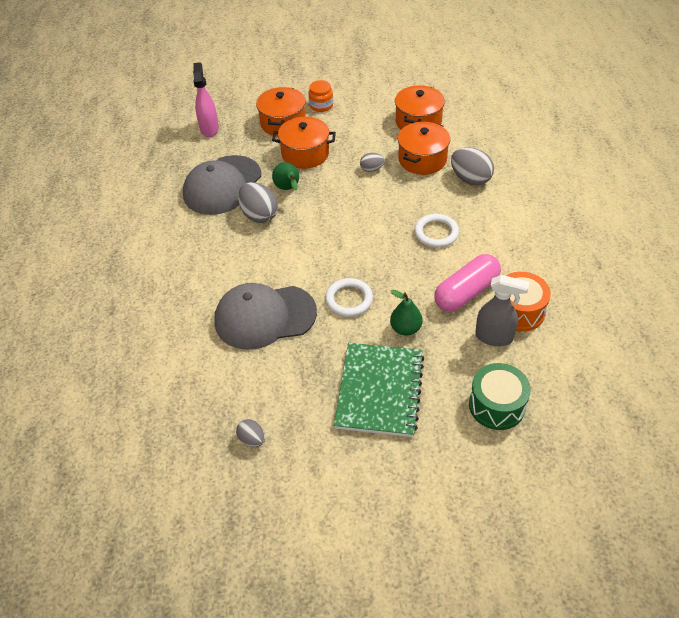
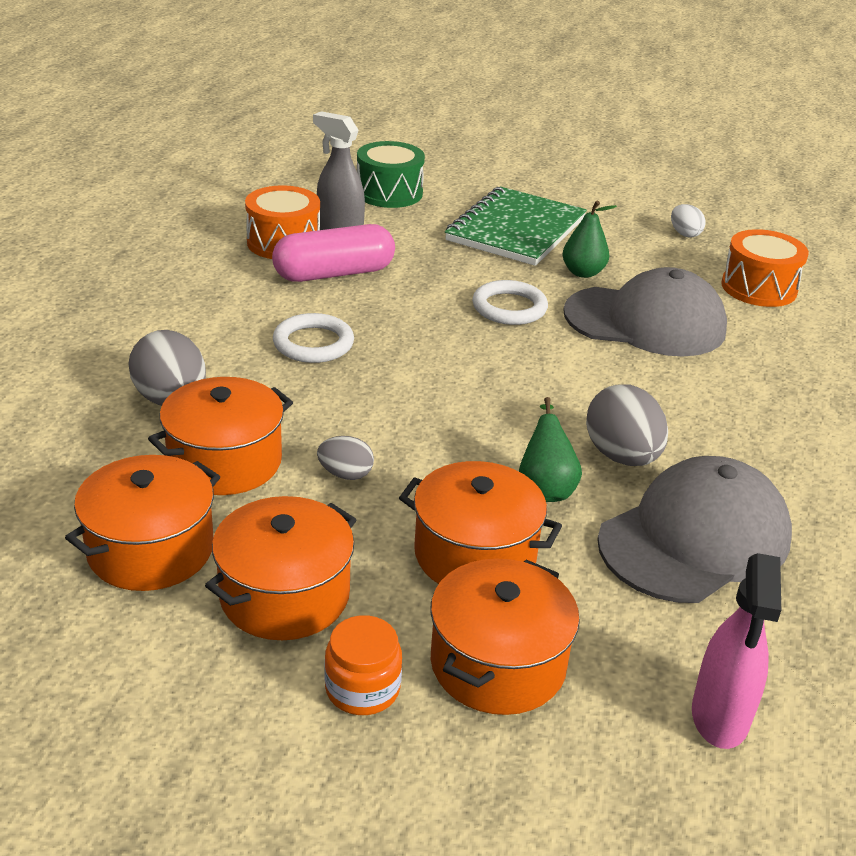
camera: 165 degrees left, 15 degrees down
grey egg [236,419,265,447] -> white egg [671,204,706,237]
green pear [390,290,423,336] -> green pear moved to [563,201,617,278]
none -> orange pot [205,496,357,640]
none -> orange drum [721,229,809,307]

